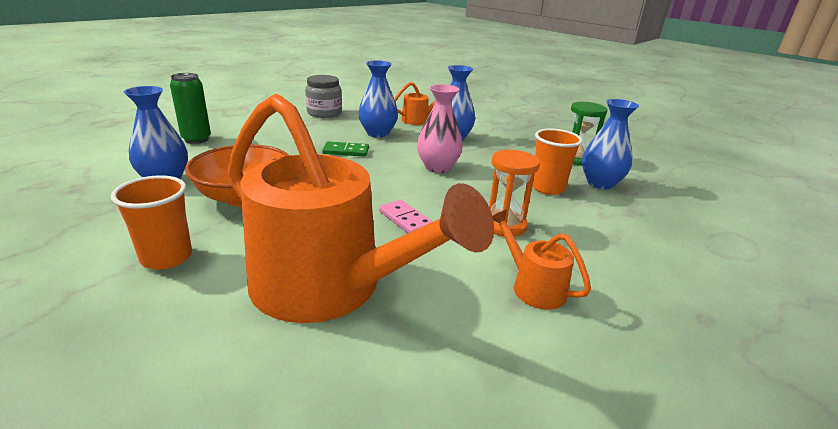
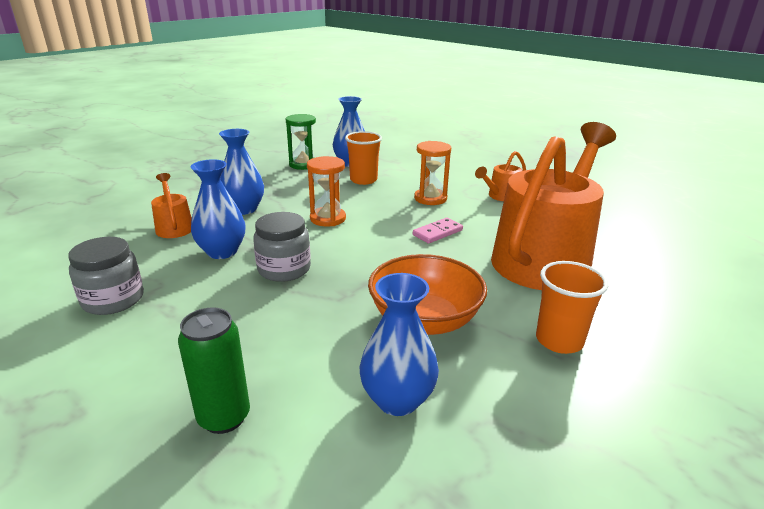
camera: 90 degrees left, 0 degrees up
green domino [322,142,369,157] -> grey jar [253,212,311,282]
pink vase [417,84,463,173] -> orange hourglass [307,156,346,226]

